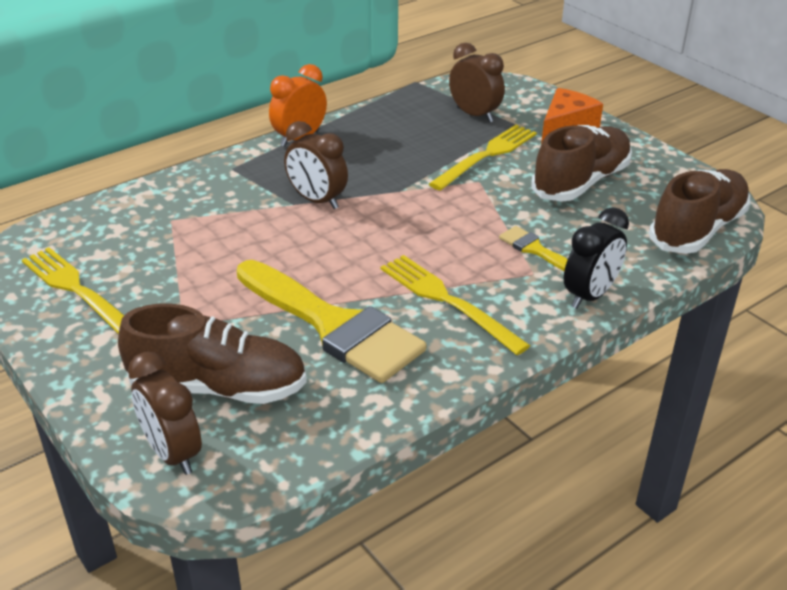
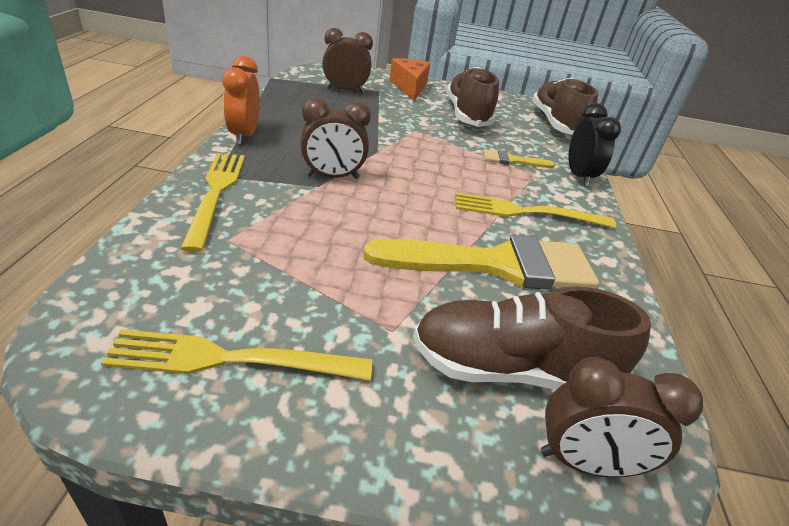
camera: 50 degrees left, 0 degrees up
brown shoe [118,304,307,404] -> brown shoe turned 135 degrees counterclockwise [413,286,651,390]
yellow fork [429,125,537,191] -> yellow fork moved to [180,153,245,252]

